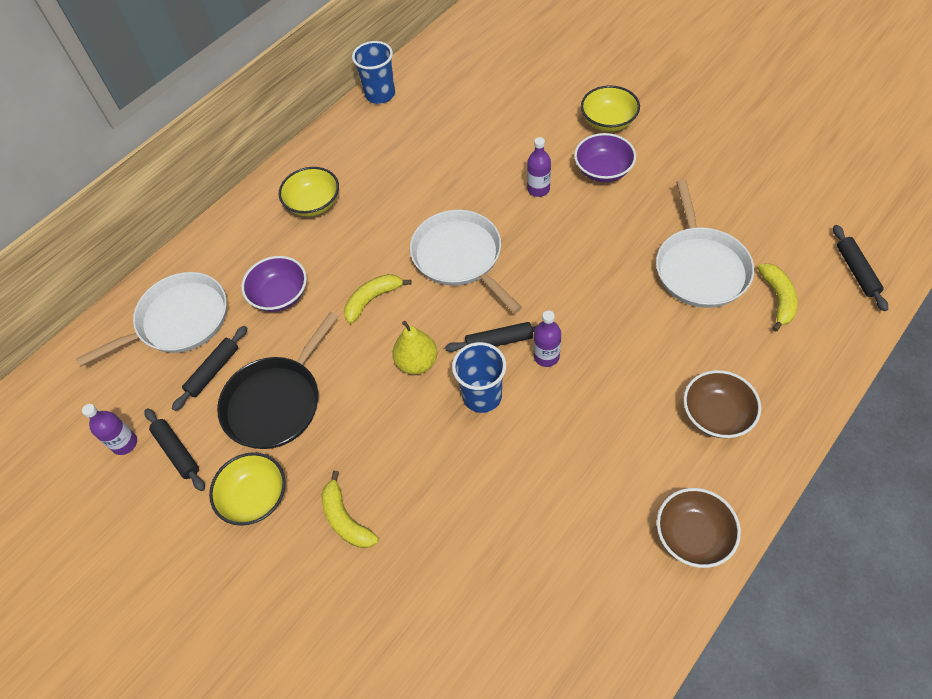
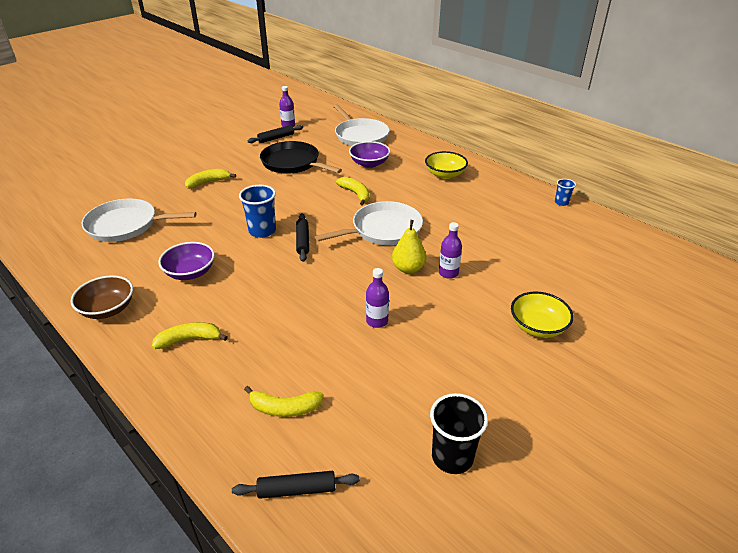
camera: 90 degrees right, 20 degrees down
black rolling pin [172,326,247,411] -> none
yellow bowl [209,452,286,526] -> none
blue cup [352,41,395,104] -> blue cup [555,179,576,206], size x0.55
yellow pear [393,321,437,374] -> yellow pear moved to [392,220,426,274]
purple bottle [534,310,561,367] -> purple bottle moved to [366,268,389,328]
purple bowl [574,133,636,182] -> purple bowl moved to [158,242,215,280]
white pan [656,180,754,308] -> white pan moved to [82,199,196,242]
brown bowl [683,370,761,438] -> yellow banana [152,322,228,349]
none -> black cup [430,393,488,474]

